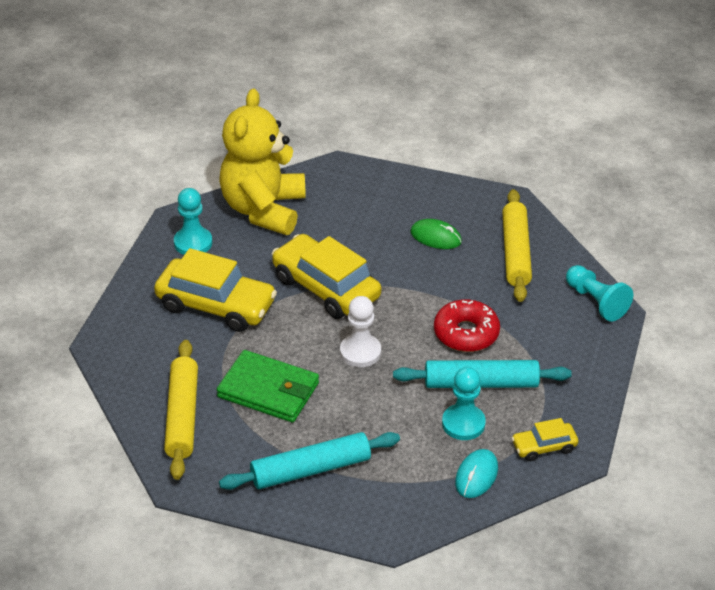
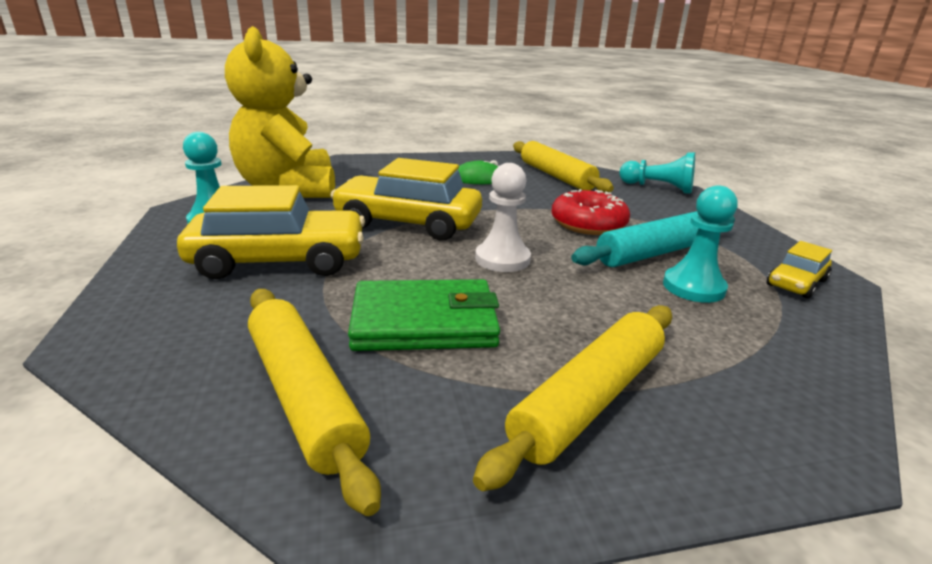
camera: 30 degrees left, 15 degrees down
turquoise rolling pin [219,432,400,490] -> yellow rolling pin [473,305,672,491]
turquoise mouse [455,449,498,498] -> none

